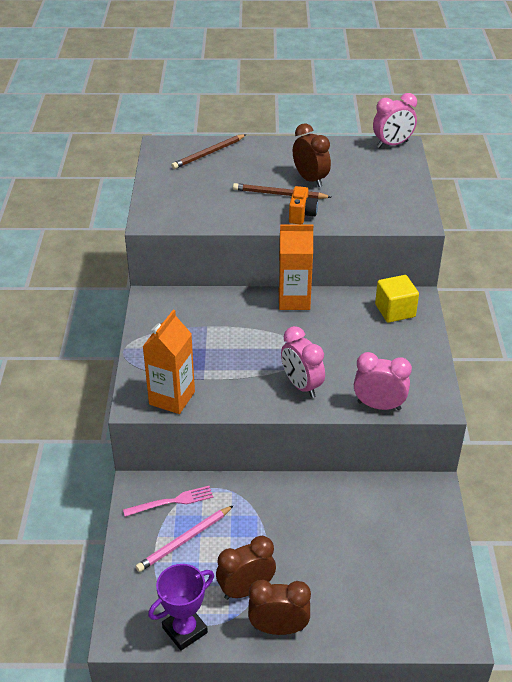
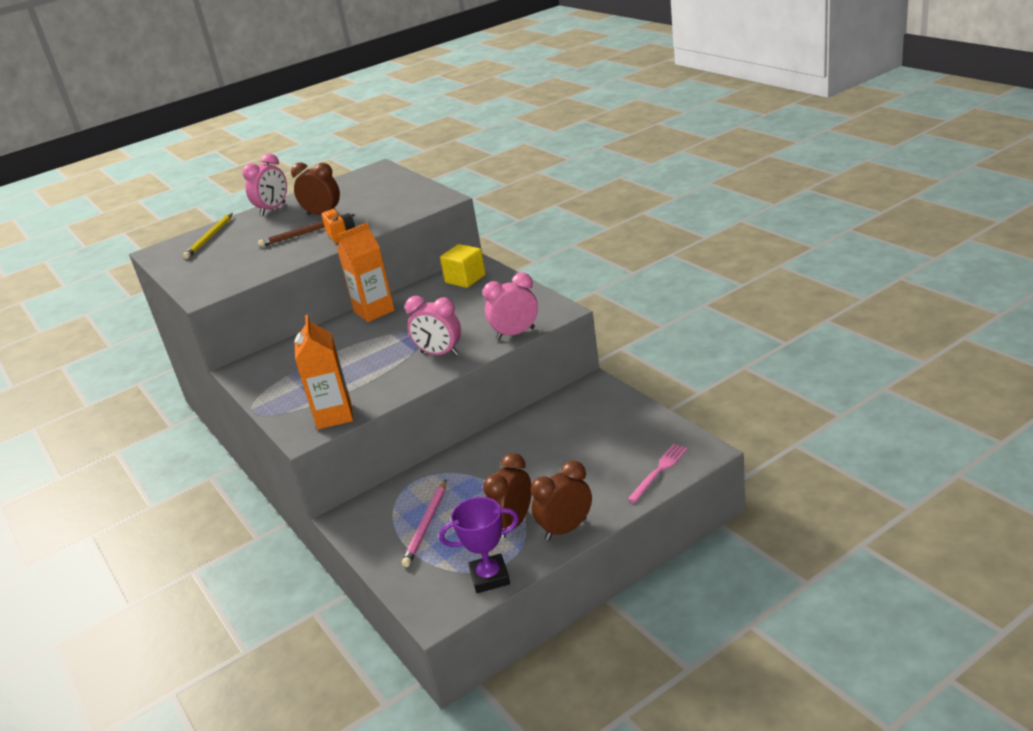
camera: 30 degrees left, 10 degrees down
pink fork [123,486,213,517] -> pink fork moved to [627,444,688,503]
purple trophy [148,564,214,651] -> purple trophy turned 60 degrees clockwise [439,497,519,593]
brown pencil [171,134,247,169] -> yellow pencil [183,213,233,259]
pink clock [373,93,417,148] -> pink clock moved to [242,154,287,216]

